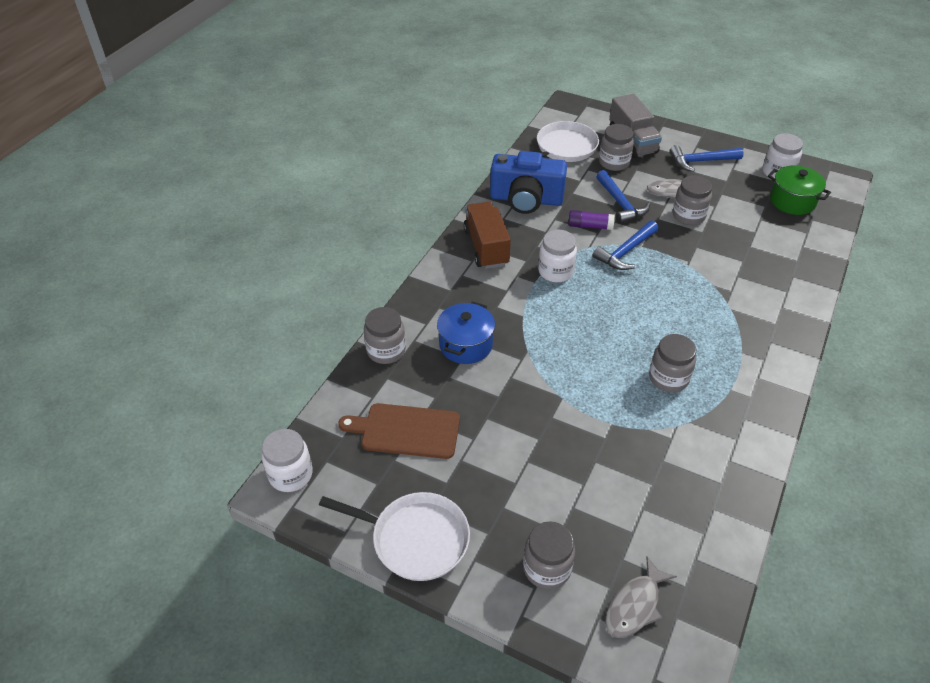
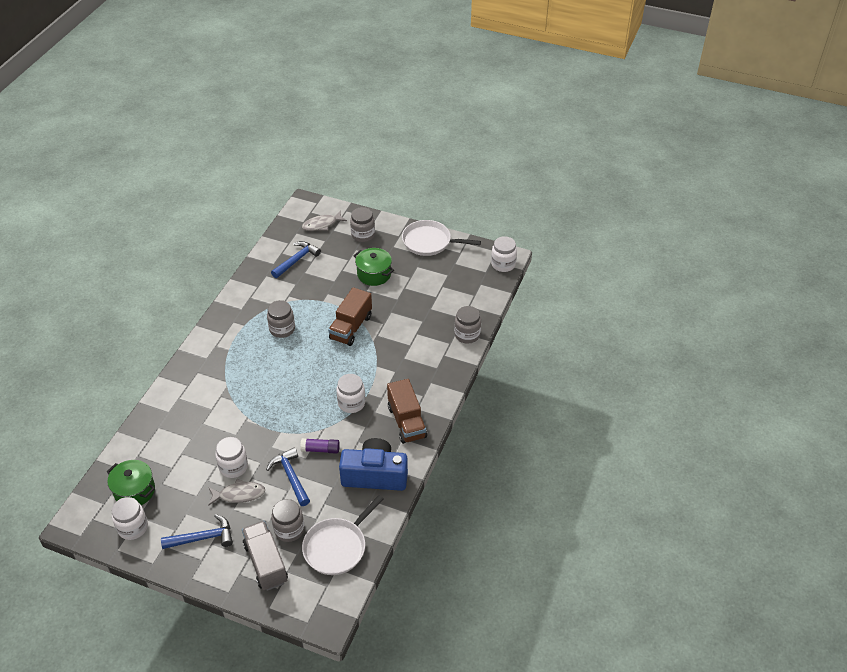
camera: 175 degrees right, 0 degrees up
brown cutting board [338,403,460,459] -> none
blue pot [437,301,495,364] -> none
blue hammer [593,221,658,270] -> blue hammer moved to [271,241,321,278]
grey fish [605,556,677,638] -> grey fish turned 150 degrees counterclockwise [302,210,347,231]
grey jar [672,175,712,225] -> white jar [215,437,248,478]
none -> brown truck [328,287,372,346]
none -> green pot [353,248,394,286]

